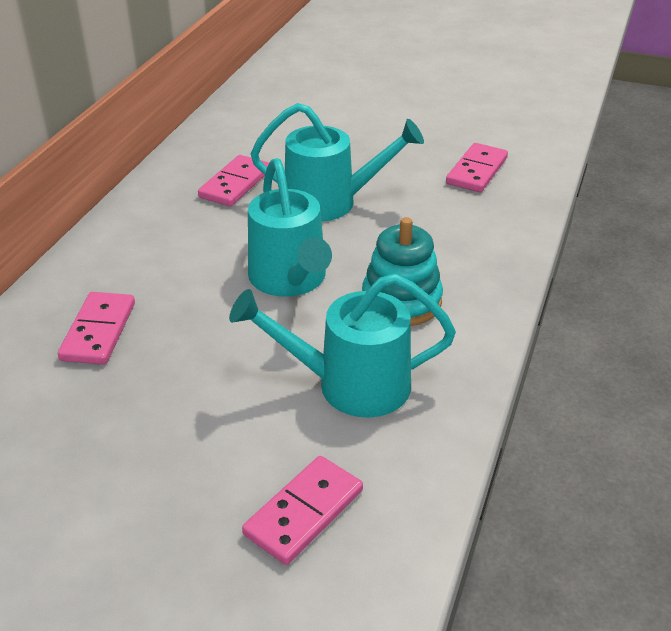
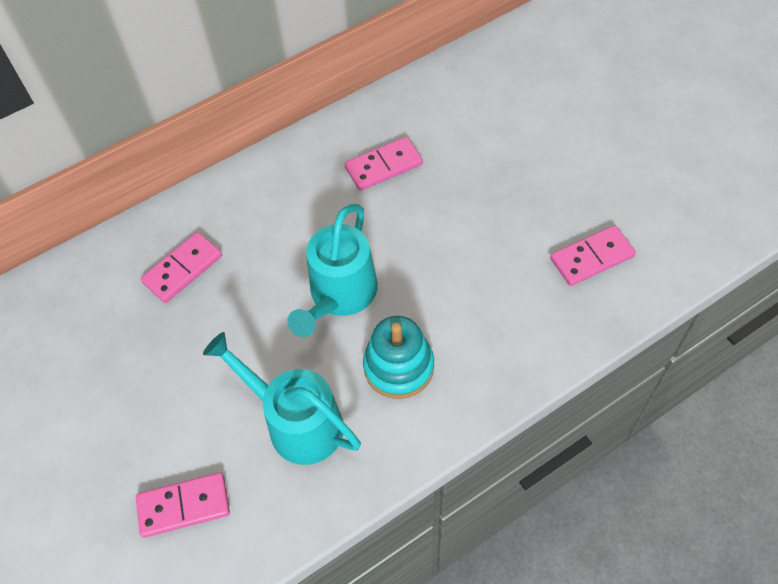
camera: 40 degrees right, 20 degrees up
turquoise watering can [251,103,424,222] -> none

